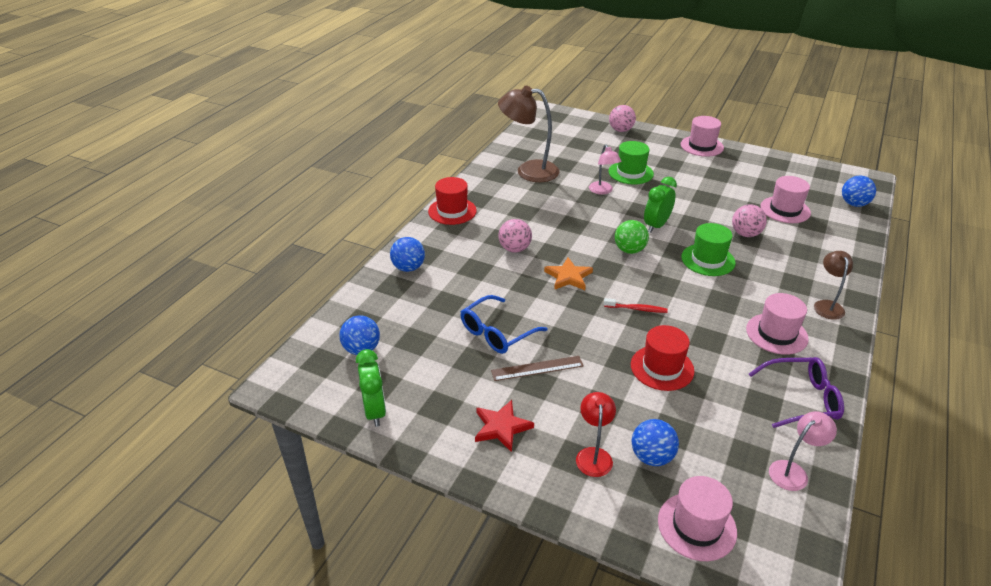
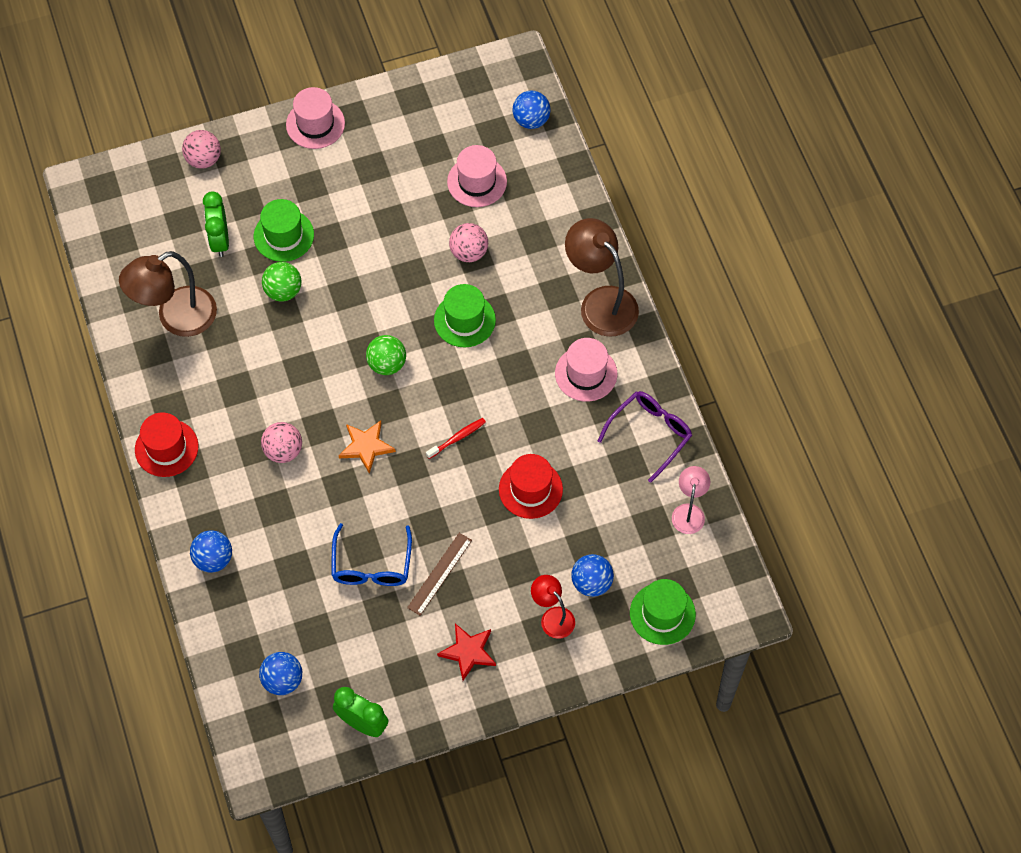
camera: 45 degrees left, 25 degrees up
pink lamp [589,145,621,195] -> green ball [262,262,301,302]
green clock [644,177,677,233] -> green clock moved to [203,191,229,257]
pink hat [658,476,737,561] -> green hat [630,579,696,645]
brown lamp [814,251,853,320] -> brown lamp [565,218,639,337], size x1.82

